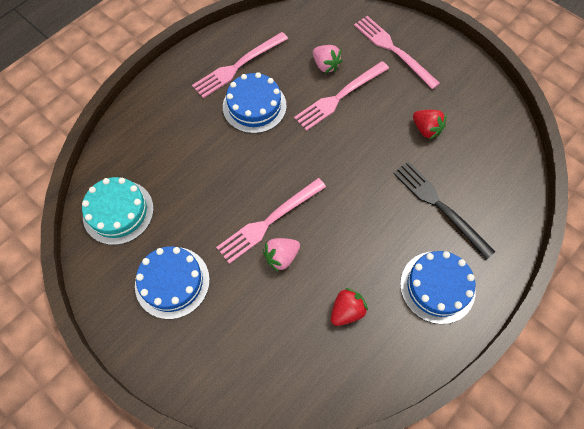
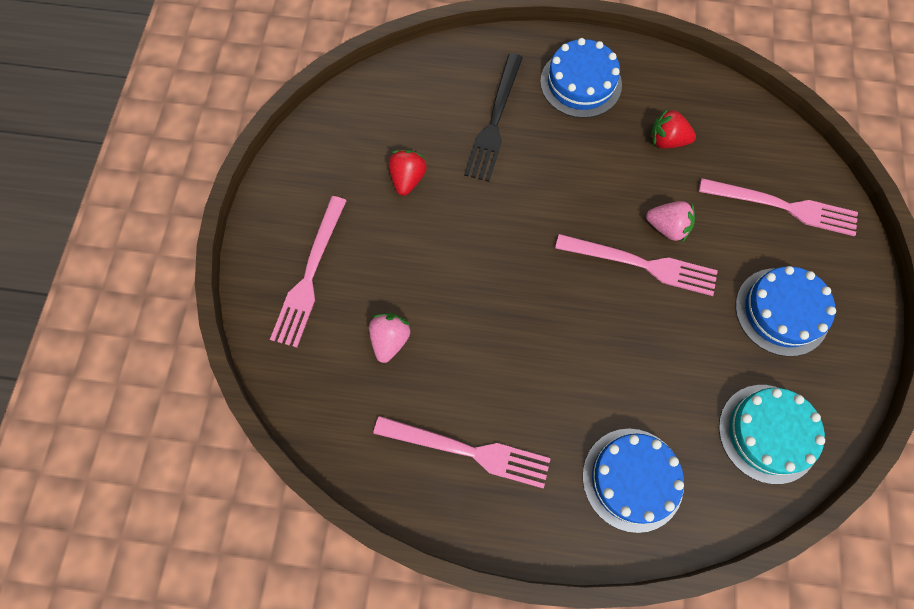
camera: 125 degrees left, 5 degrees up
blue cake [223,72,287,133] -> blue cake moved to [583,429,684,533]
pink fork [294,61,389,131] -> pink fork moved to [699,178,858,236]

